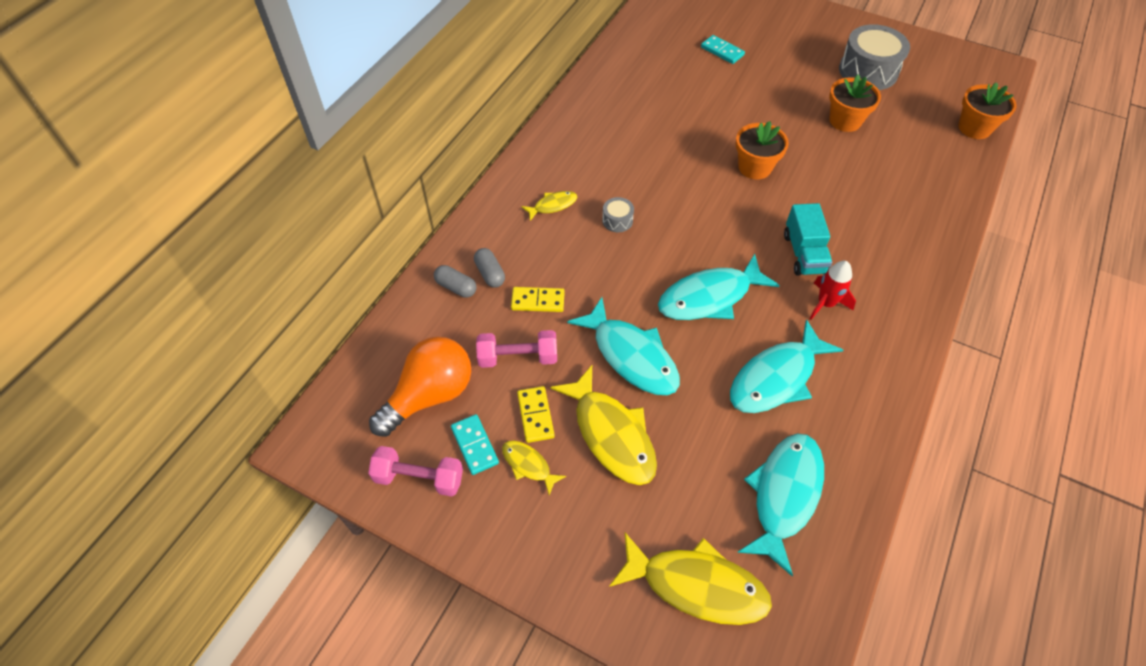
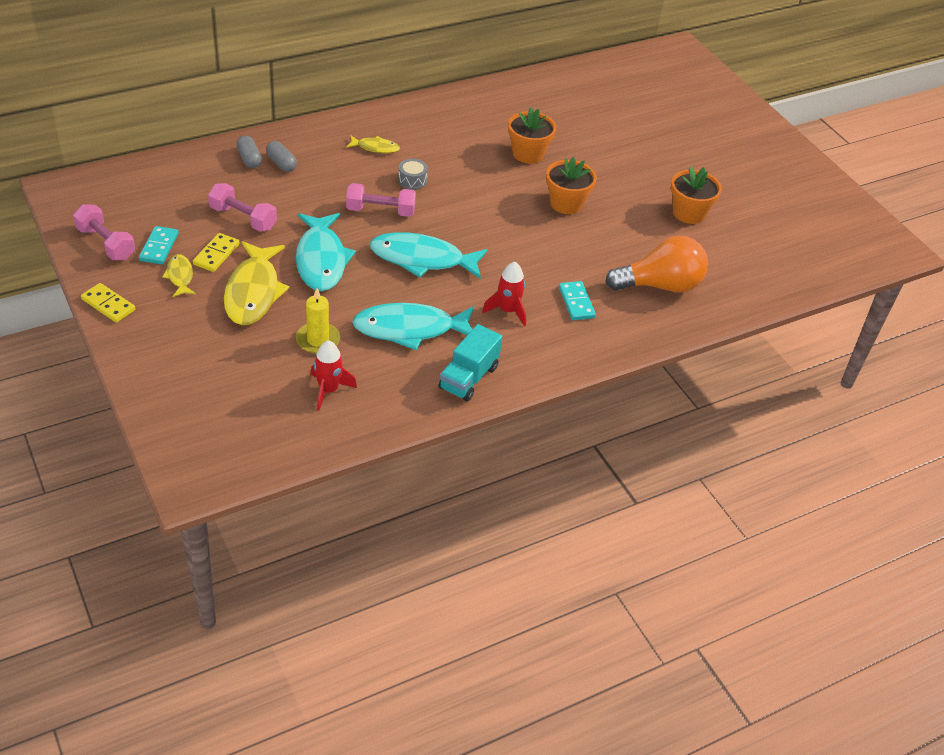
camera: 30 degrees right, 10 degrees down
orange light bulb [369,337,471,437] -> orange light bulb moved to [605,236,708,292]
grey capsule [474,248,505,288] -> grey capsule turned 45 degrees counterclockwise [266,141,297,172]
yellow domino [511,287,565,312] -> yellow domino moved to [81,283,135,323]
yellow fish [609,532,772,625] -> none
turquoise domino [701,35,745,64] -> turquoise domino moved to [559,281,596,320]
turquoise fish [737,433,824,576] -> red rocket [311,340,357,410]
turquoise truck [784,203,832,276] -> turquoise truck moved to [439,324,502,402]
grey drum [839,24,910,90] -> none
orange flower pot [958,82,1017,139] -> orange flower pot moved to [508,107,556,164]
none -> yellow candle [296,288,340,354]
none -> pink dumbbell [346,183,416,217]

